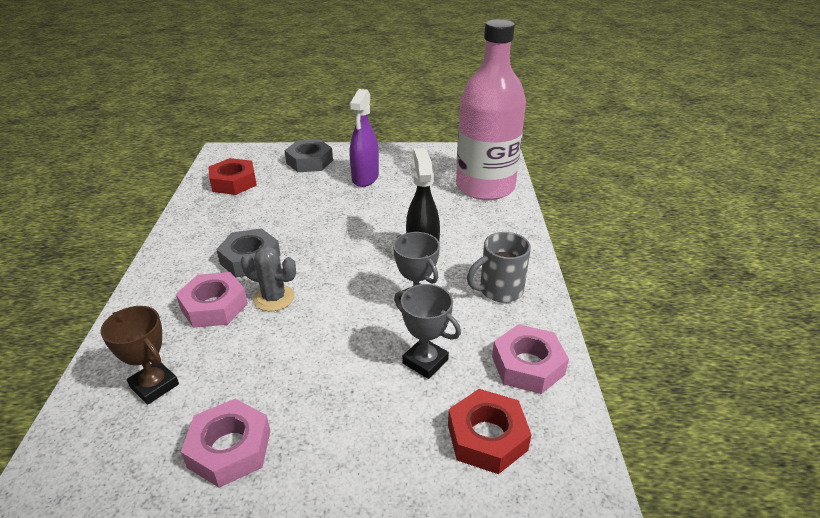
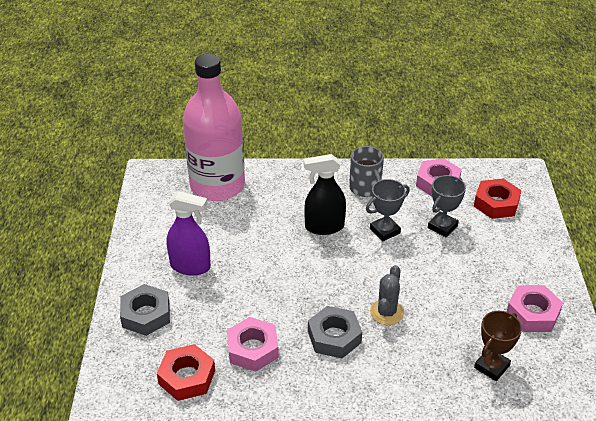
camera: 90 degrees left, 5 degrees up
pink nut [176,272,248,328] -> pink nut moved to [227,317,279,372]

